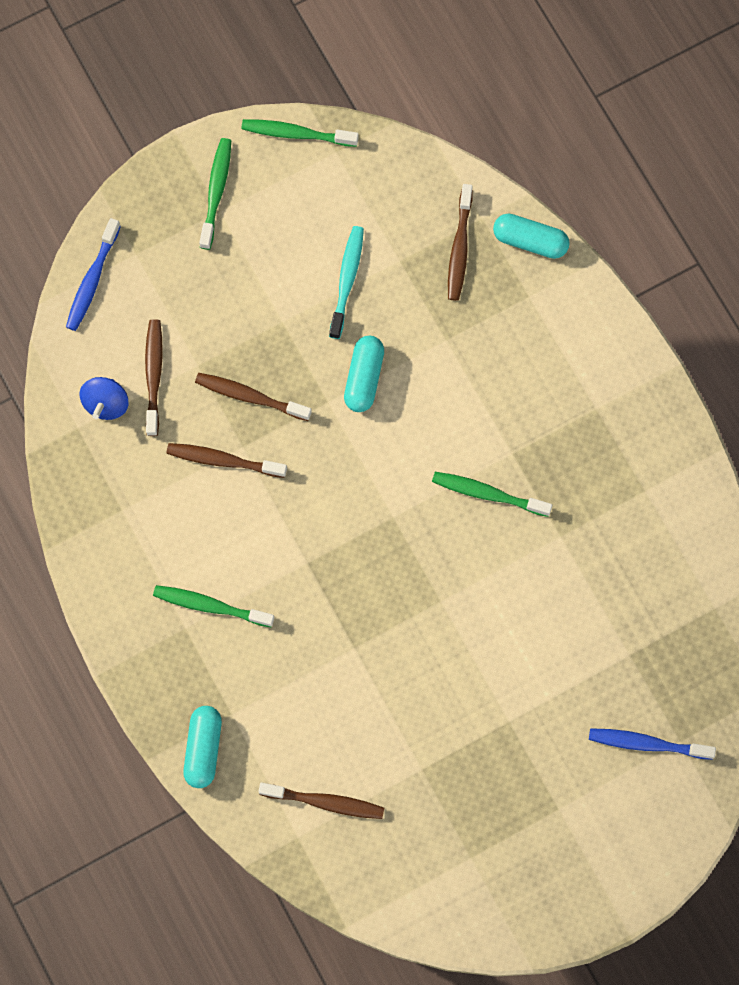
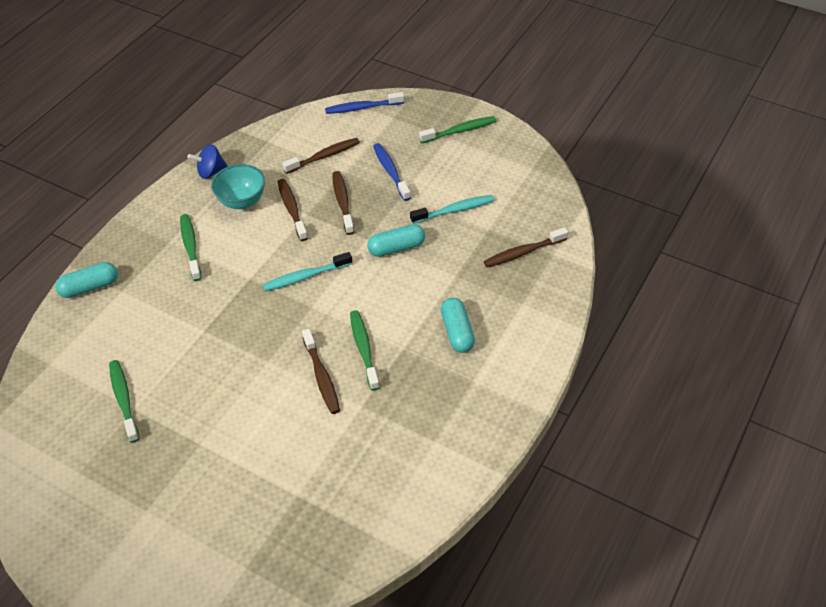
camera: 60 degrees right, 25 degrees down
blue spinning top [79,377,128,420] -> blue spinning top moved to [188,144,228,179]
green toothbrush [241,119,359,147] -> green toothbrush moved to [109,360,139,443]
brown toothbrush [258,783,384,819] -> brown toothbrush moved to [302,329,340,414]
turquoise capsule [493,213,570,259] -> turquoise capsule moved to [441,297,475,353]
blue toothbrush [589,728,716,760] -> blue toothbrush moved to [373,143,411,201]
none -> turquoise bowl [211,164,265,209]
none -> turquoise toothbrush [263,252,352,291]

